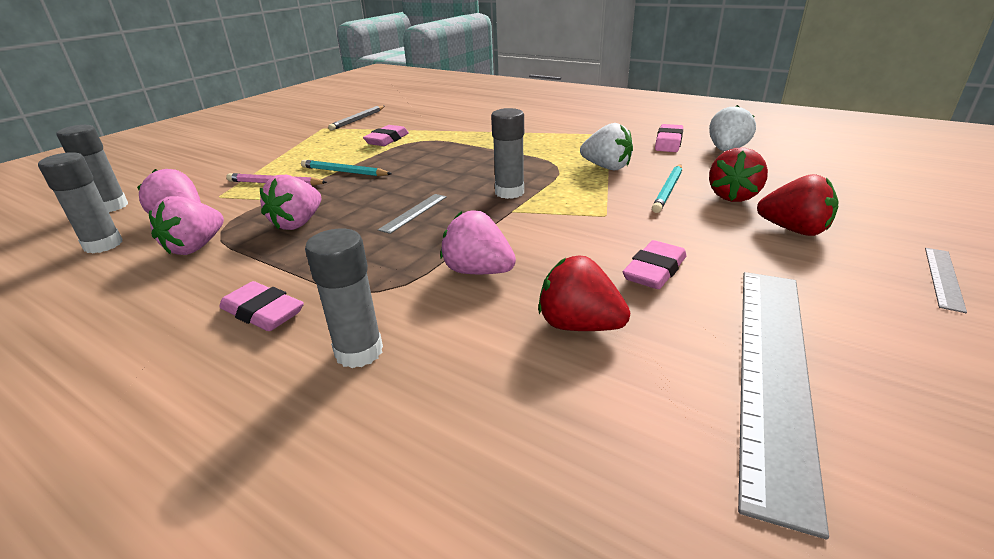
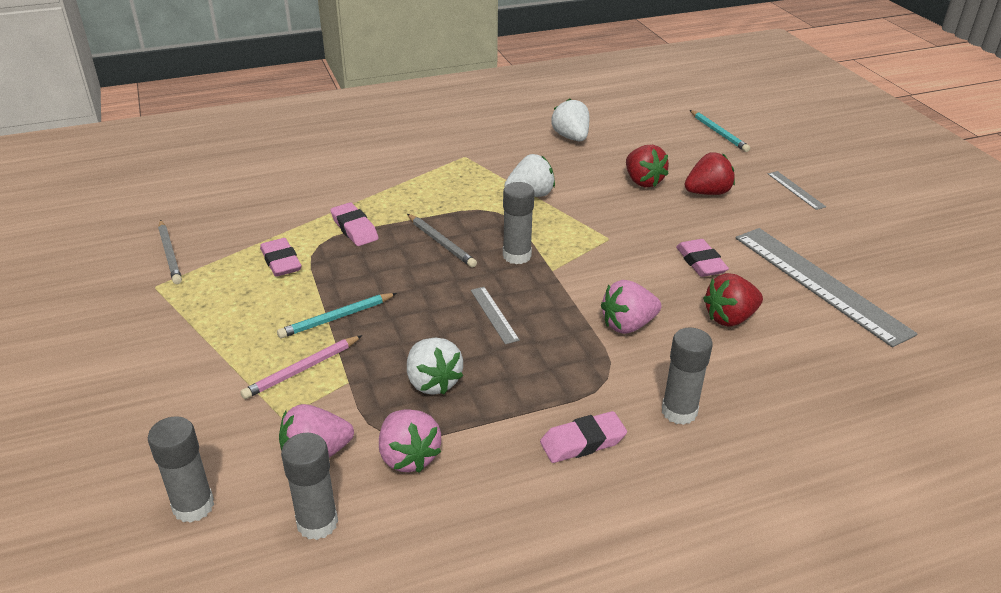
camera: 55 degrees left, 5 degrees up
pink strawberry [260,175,322,230] -> white strawberry [407,338,463,395]
turquoise pencil [652,164,682,213] -> turquoise pencil moved to [690,110,750,152]
pink eraser [655,124,683,152] -> pink eraser moved to [330,202,379,246]
none -> grey pencil [407,214,477,268]

